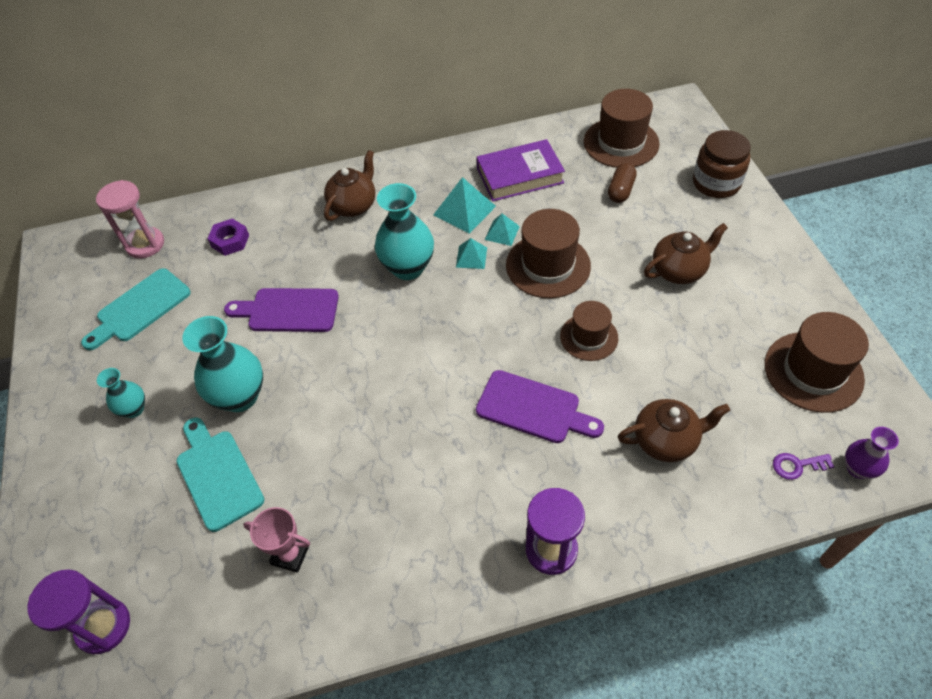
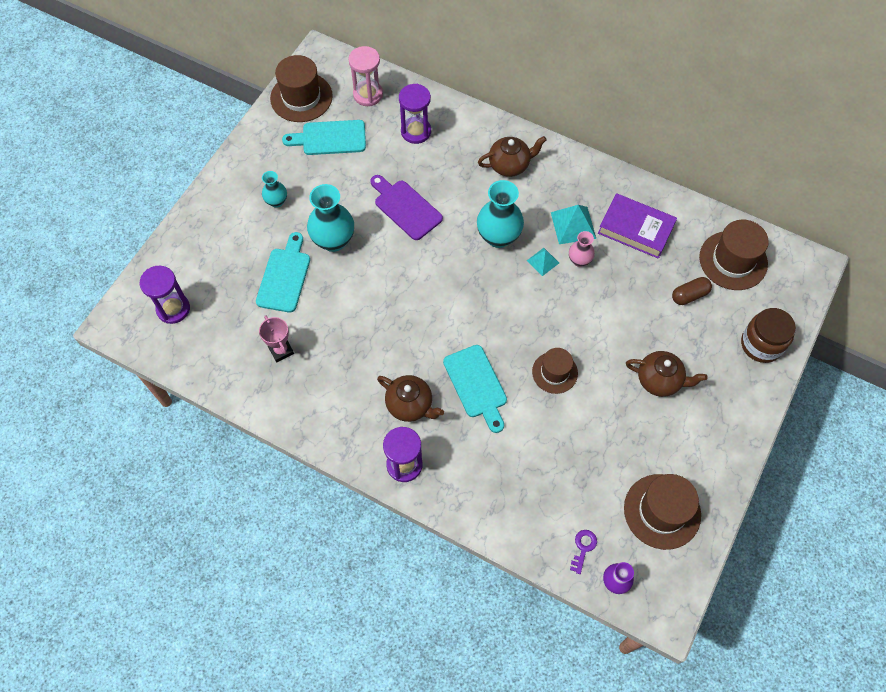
camera: 40 degrees right, 10 degrees up
purple nut [207,218,249,256] -> purple hourglass [399,84,431,144]
purple cutting board [476,370,604,443] -> turquoise cutting board [443,345,507,433]
turquoise pyramid [485,214,520,246] -> pink vase [569,231,595,267]
brown hat [506,209,591,298] -> brown hat moved to [270,55,333,122]
brown teapot [618,399,730,462] -> brown teapot moved to [377,375,444,422]
purple key [773,453,835,480] -> purple key turned 75 degrees clockwise [570,530,597,574]

